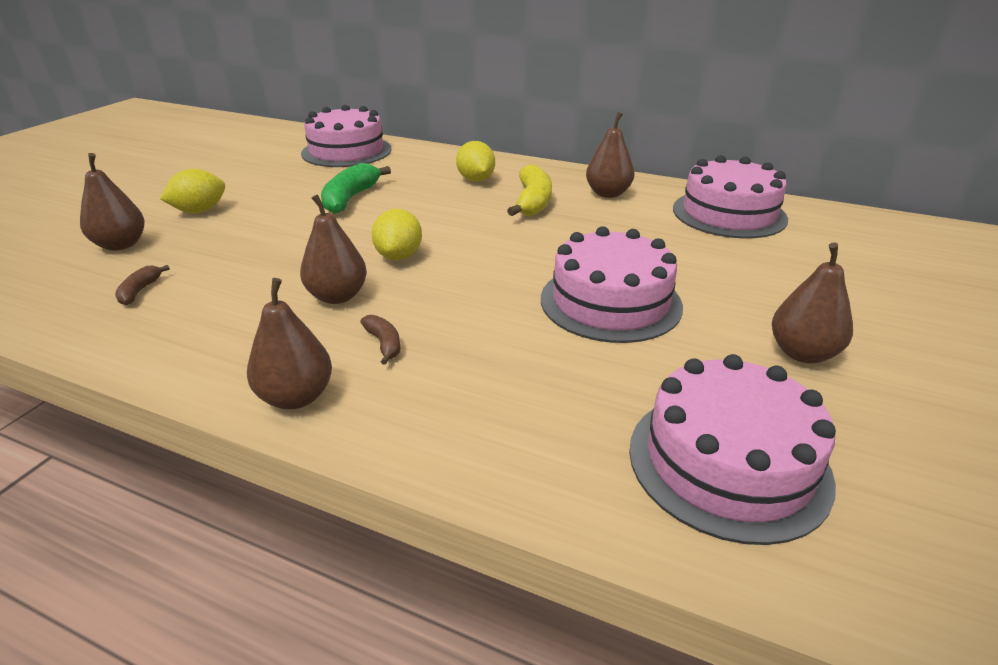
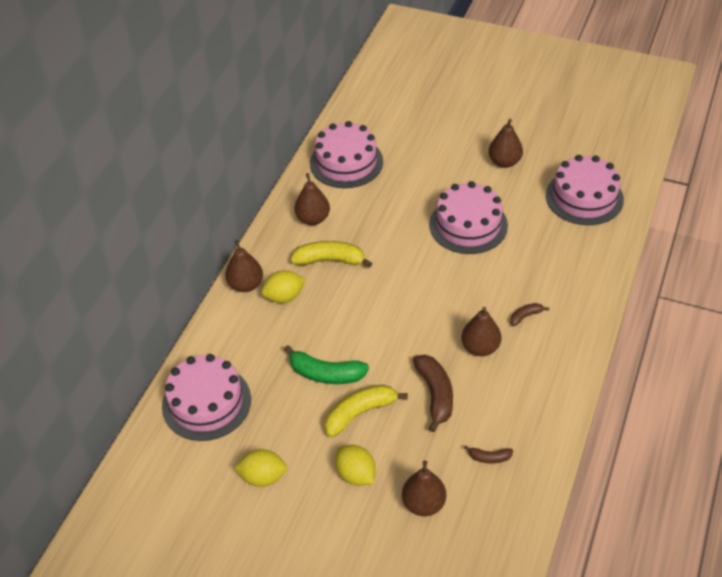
camera: 90 degrees left, 15 degrees up
brown pear [247,278,332,409] -> brown pear moved to [225,240,263,292]
yellow lemon [372,209,422,260] -> yellow lemon moved to [234,449,287,487]
none -> yellow banana [325,385,408,437]
none -> brown banana [413,355,453,432]

